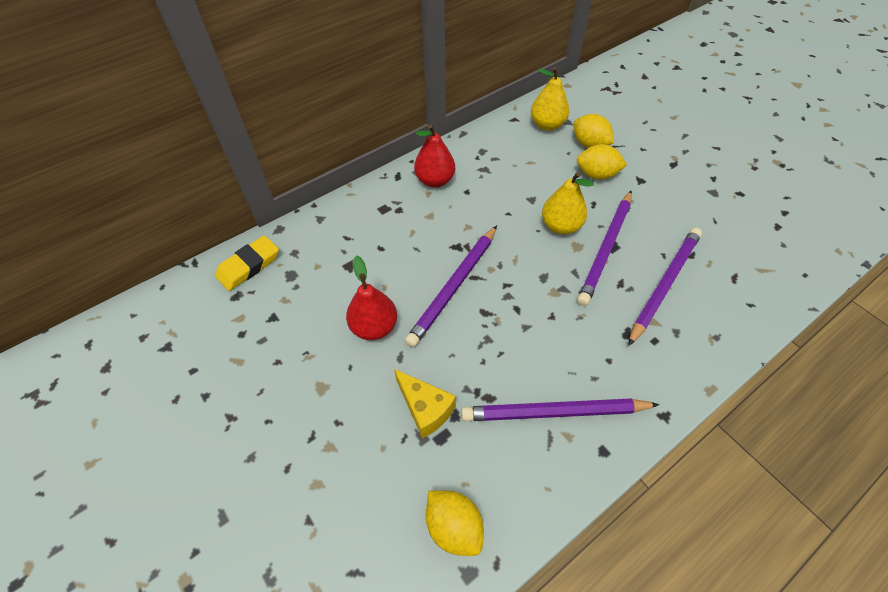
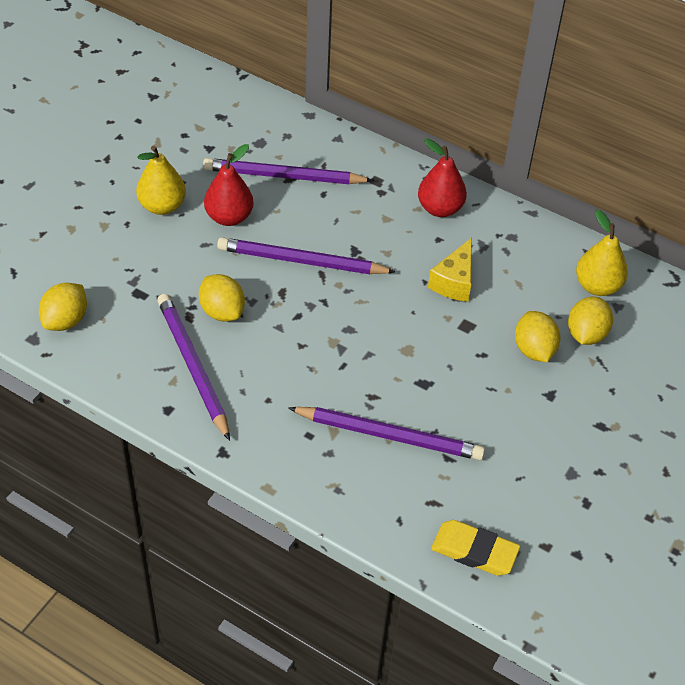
camera: 65 degrees right, 5 degrees down
yellow eraser [215,235,279,291] -> yellow eraser moved to [431,520,520,576]
yellow cheese [394,369,456,439] -> yellow cheese moved to [428,238,472,302]
yellow pear [542,172,594,235] -> yellow pear moved to [136,145,186,215]
purple pencil [577,191,632,306] -> purple pencil moved to [203,158,374,184]
none -> yellow lemon [199,274,245,322]

